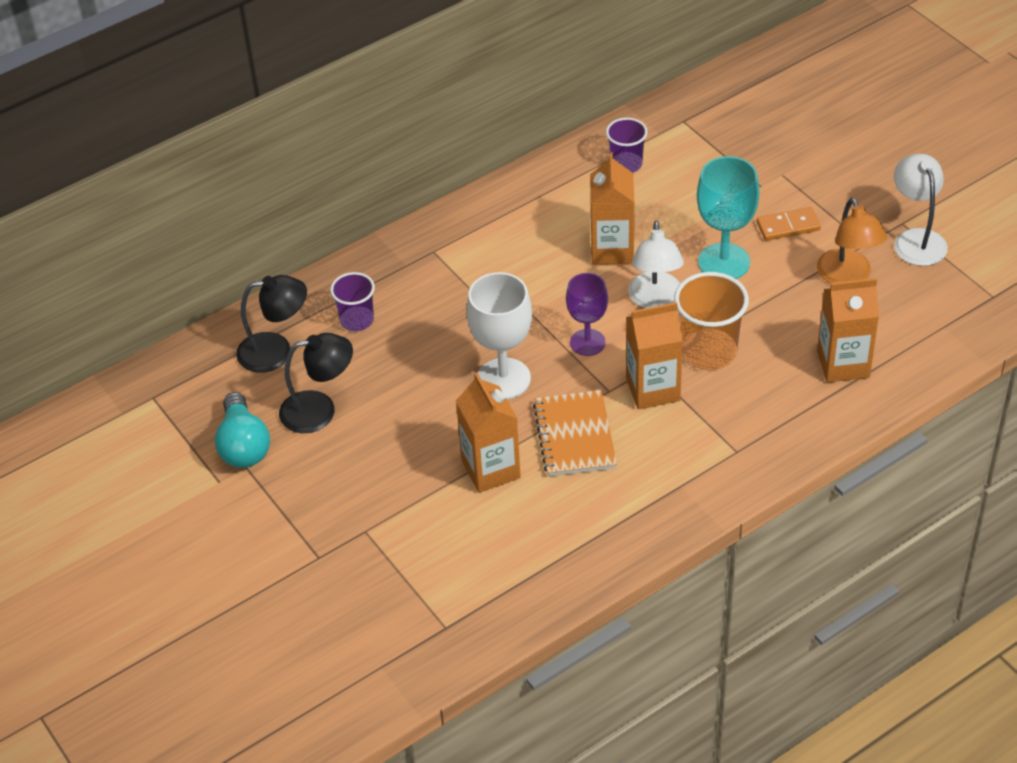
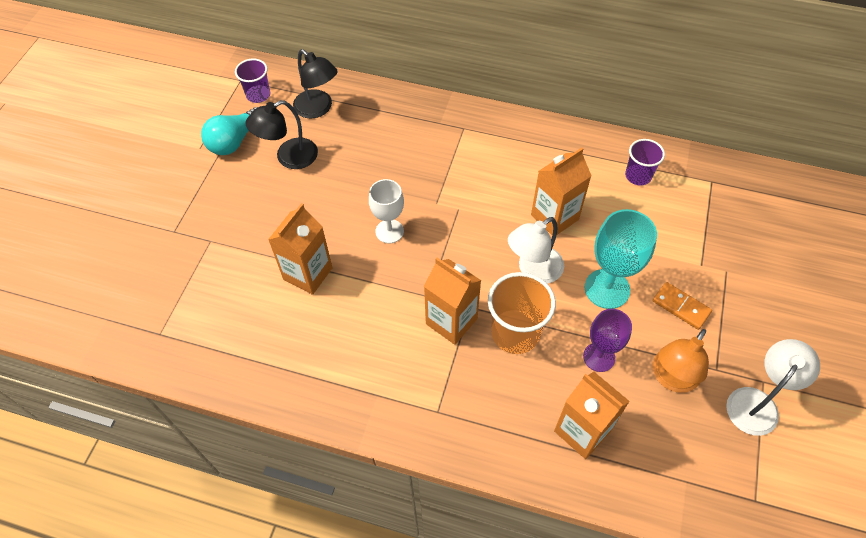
camera: 50 degrees right, 10 degrees up
black lamp [279,333,353,433] -> black lamp turned 105 degrees clockwise [246,100,318,169]
purple cup [330,272,375,331] -> purple cup moved to [235,58,271,103]
white goblet [467,272,532,399] -> white goblet [369,179,404,243], size x0.67
orange notebook [533,390,617,476] -> none
purple goblet [566,273,608,356] -> purple goblet moved to [583,309,632,372]

